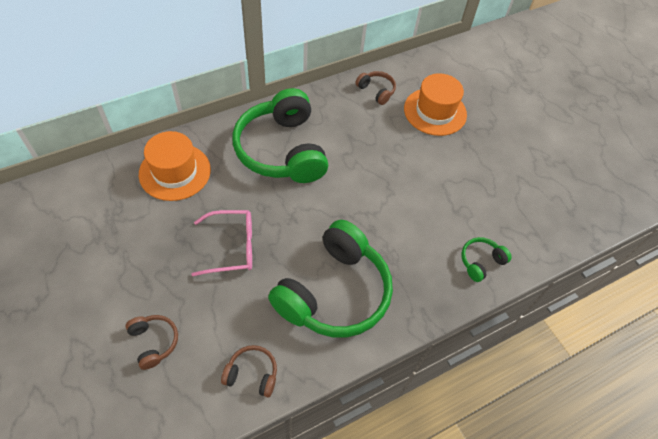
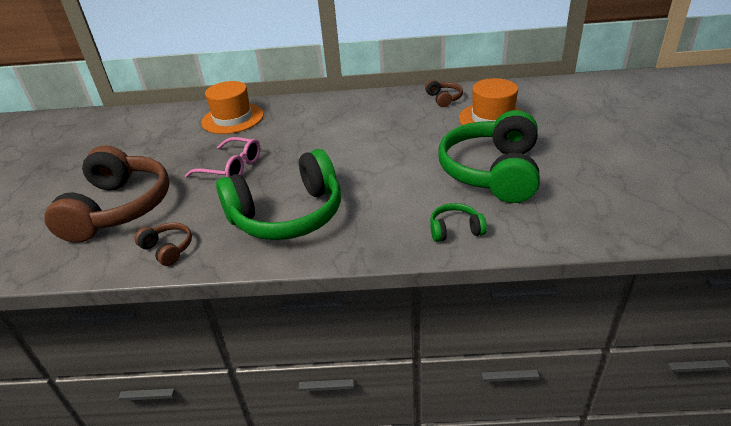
camera: 35 degrees right, 20 degrees down
brown headphones [125,315,178,370] -> brown headphones [44,146,170,243], size x2.35
green headphones [232,88,328,183] -> green headphones moved to [438,110,540,203]

